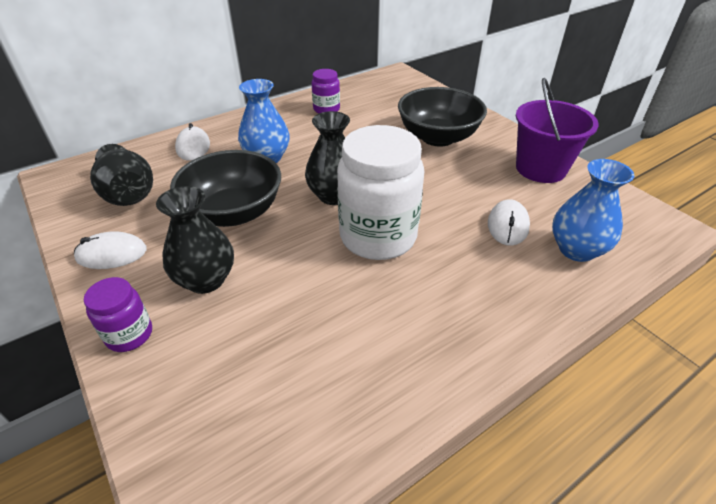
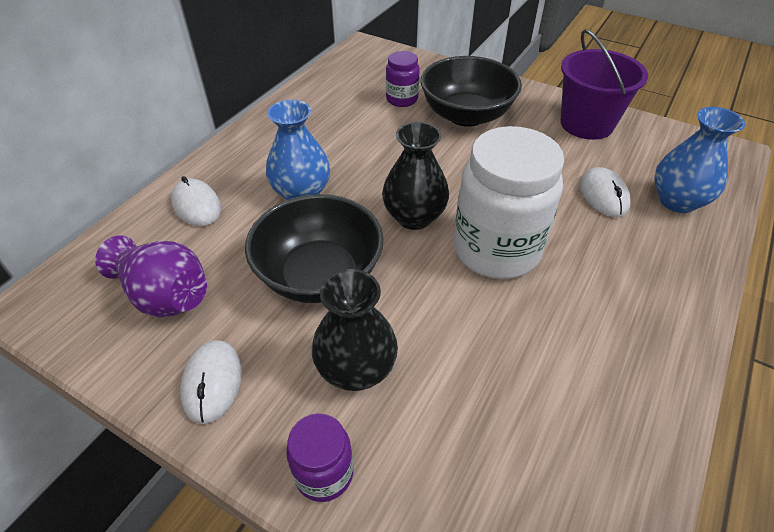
camera: 25 degrees left, 5 degrees up
white mouse [74,231,147,269] -> white mouse turned 60 degrees counterclockwise [180,340,242,424]
black vase [90,144,153,206] -> purple vase [95,236,207,318]
purple jar [311,69,340,114] -> purple jar moved to [386,51,420,107]

